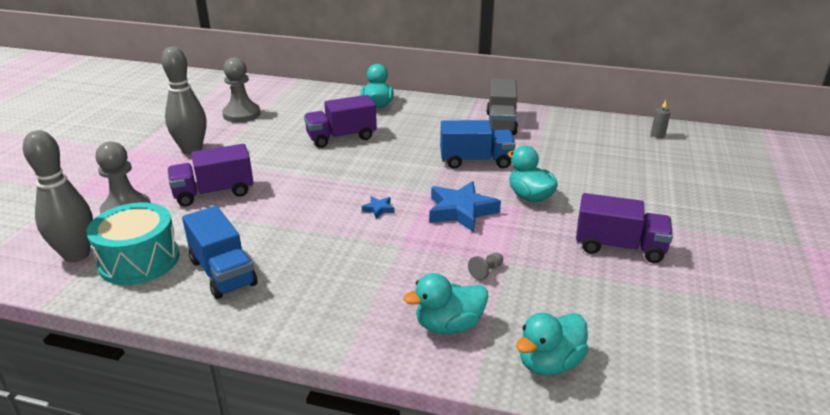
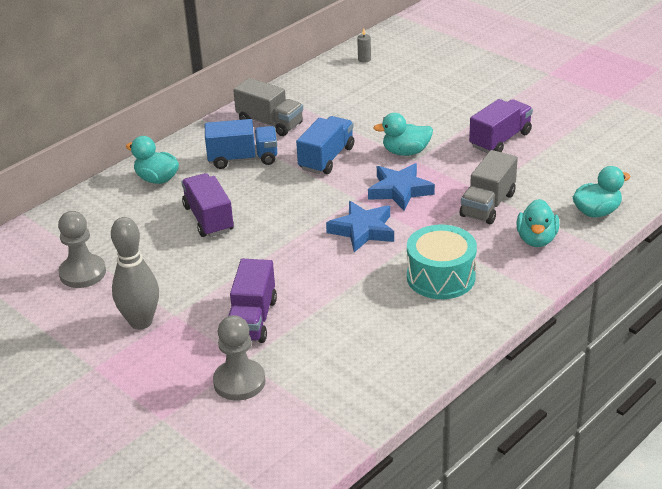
camera: 60 degrees left, 5 degrees up
grey bowling pin [23,130,93,262] -> none
turquoise drum [86,202,180,285] -> turquoise drum moved to [407,225,477,299]
blue truck [182,206,257,299] -> blue truck moved to [205,119,277,169]
purple truck [304,95,377,148] -> purple truck turned 150 degrees clockwise [182,173,234,237]
blue star [362,196,395,219] -> blue star [326,201,394,252], size x2.22
grey pawn [468,253,503,280] -> grey truck [460,150,518,224]
turquoise duck [516,313,589,375] -> turquoise duck turned 105 degrees counterclockwise [573,166,631,218]

